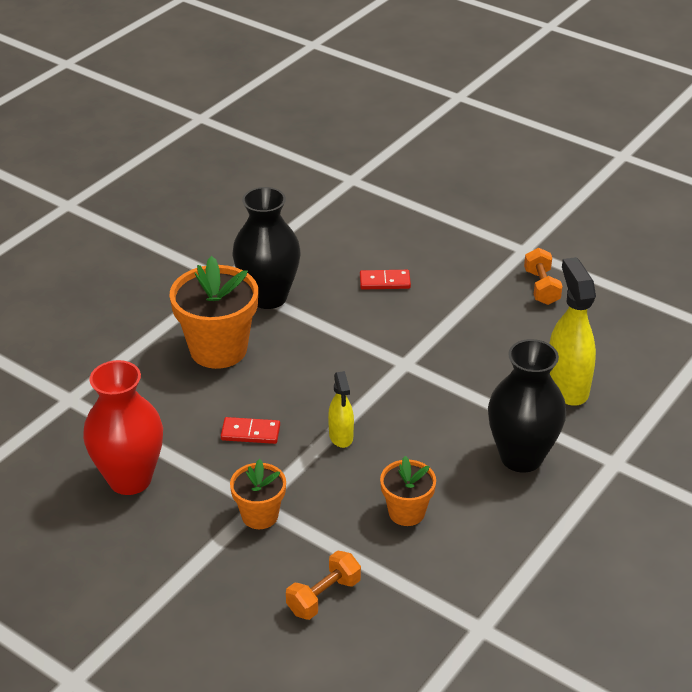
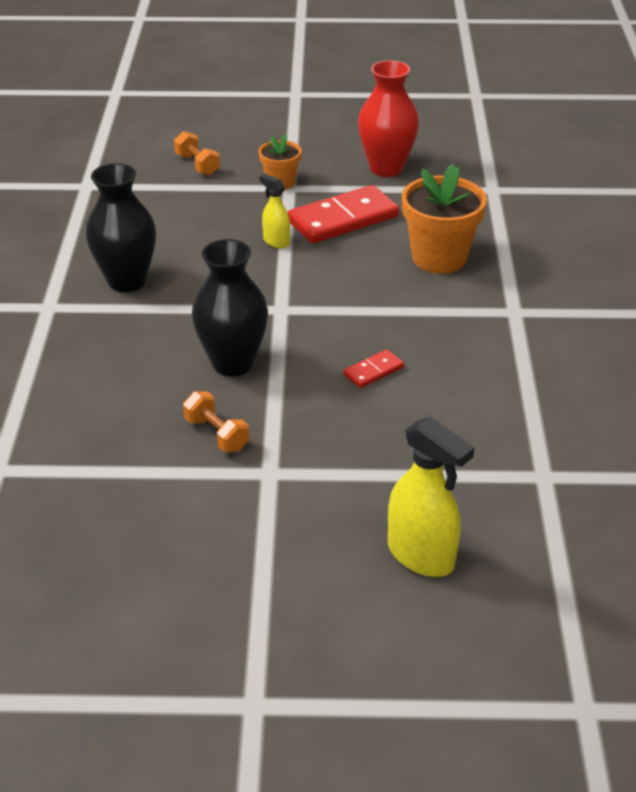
camera: 145 degrees right, 0 degrees up
red domino [221,417,280,444] -> red domino [288,185,399,244], size x2.12
black vase [232,187,301,309] -> black vase moved to [192,239,268,376]
orange dumbbell [286,550,361,620] -> orange dumbbell turned 45 degrees counterclockwise [174,131,220,175]
orange flower pot [380,456,436,526] -> none
yellow spray bottle [549,257,596,406] -> yellow spray bottle moved to [388,417,474,577]

